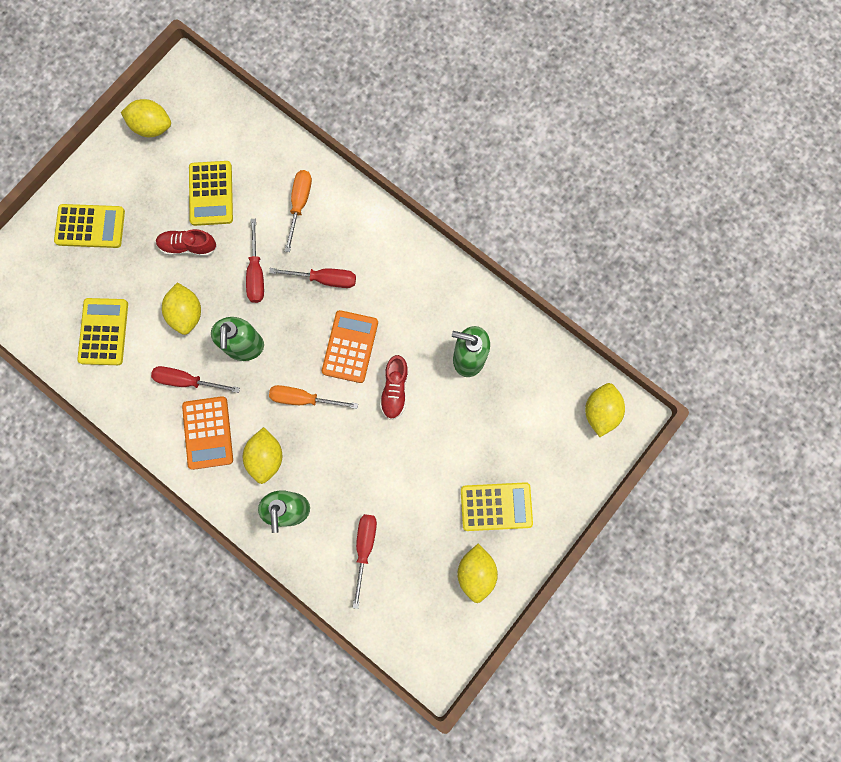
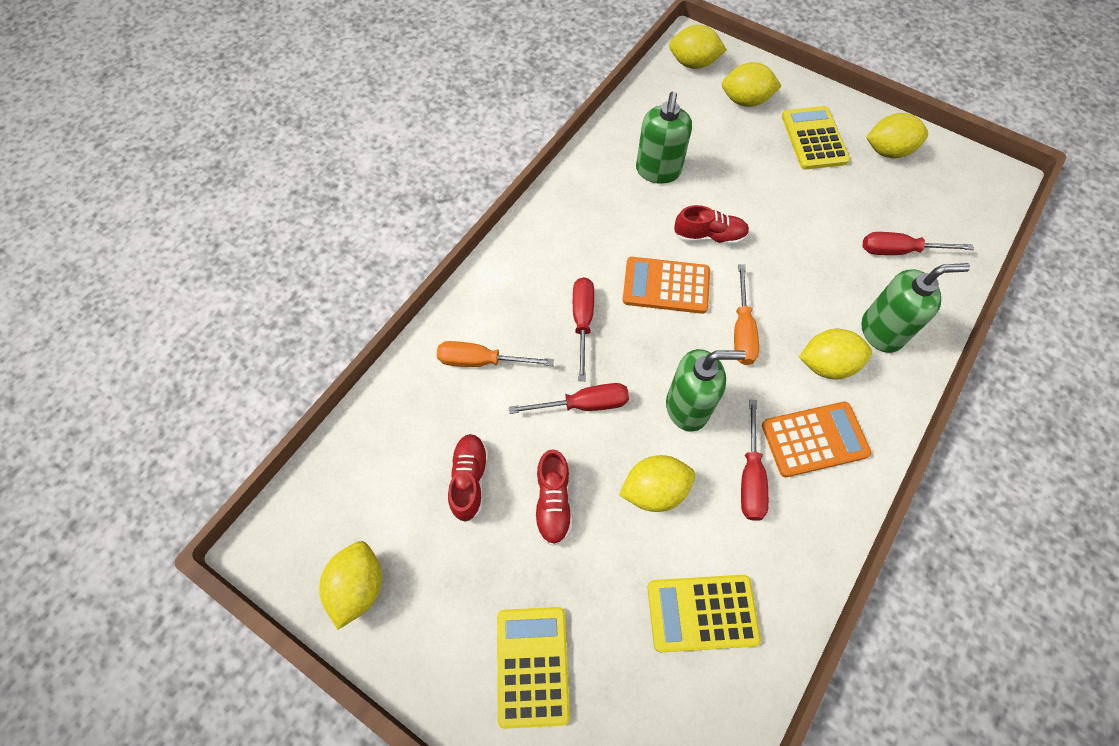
camera: 95 degrees left, 15 degrees down
yellow calculator [189,161,233,226] -> red shoe [448,434,488,522]
none -> yellow lemon [722,62,781,107]

